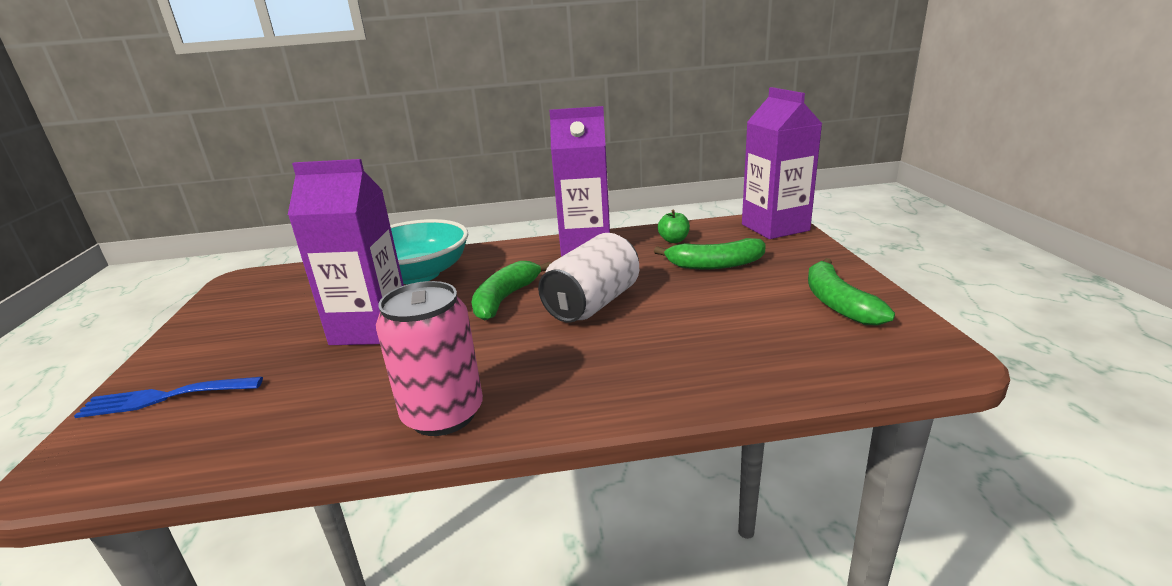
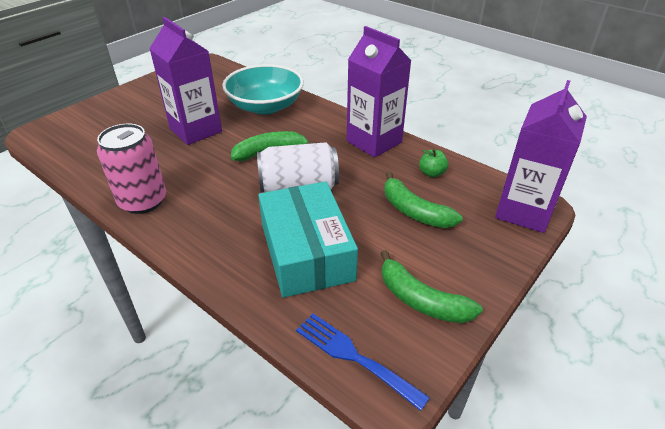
camera: 45 degrees right, 15 degrees up
blue fork [74,377,263,418] -> blue fork moved to [296,314,430,411]
green banana [808,258,895,325] -> green banana turned 90 degrees counterclockwise [381,250,483,323]
none -> turquoise box [258,181,358,298]

